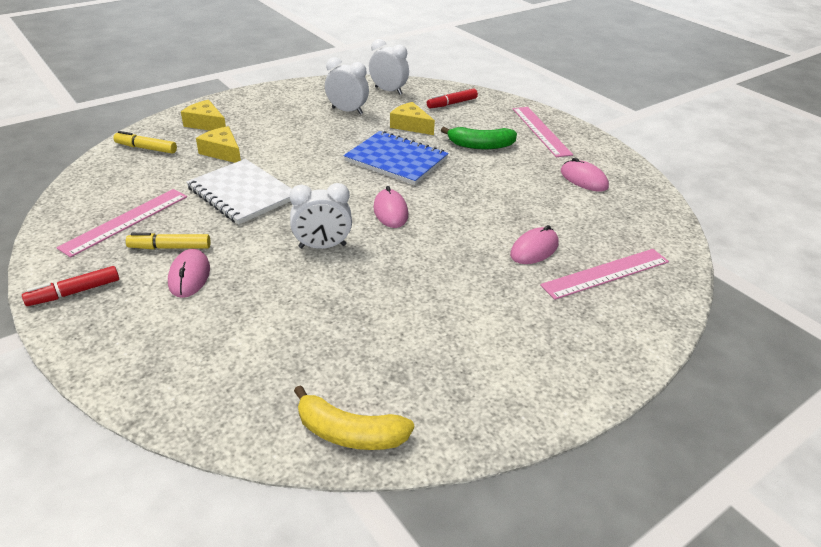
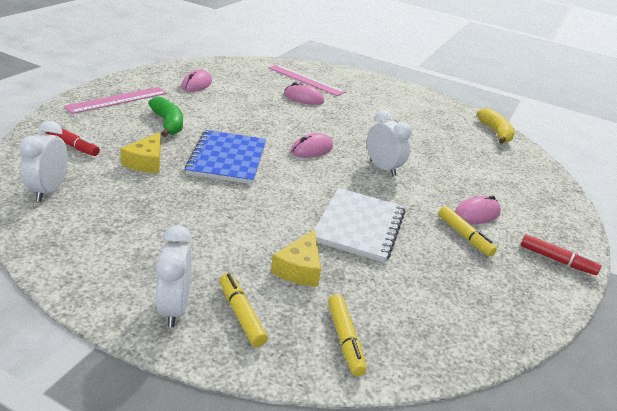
camera: 120 degrees left, 5 degrees down
pink ruler [56,189,187,258] -> none
yellow cheese [181,100,226,131] -> yellow marker [220,273,268,347]
white clock [325,57,369,115] -> white clock moved to [156,225,192,327]

